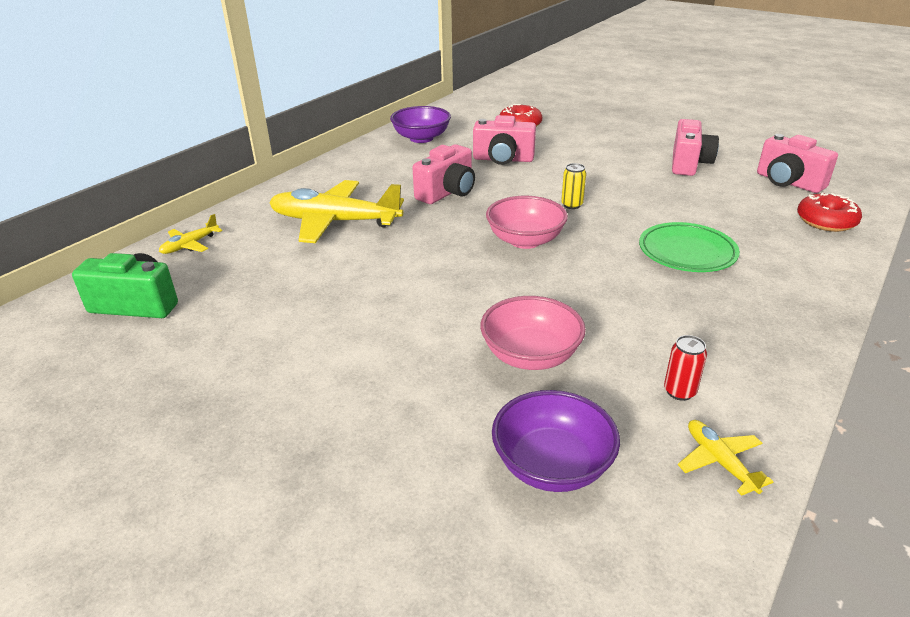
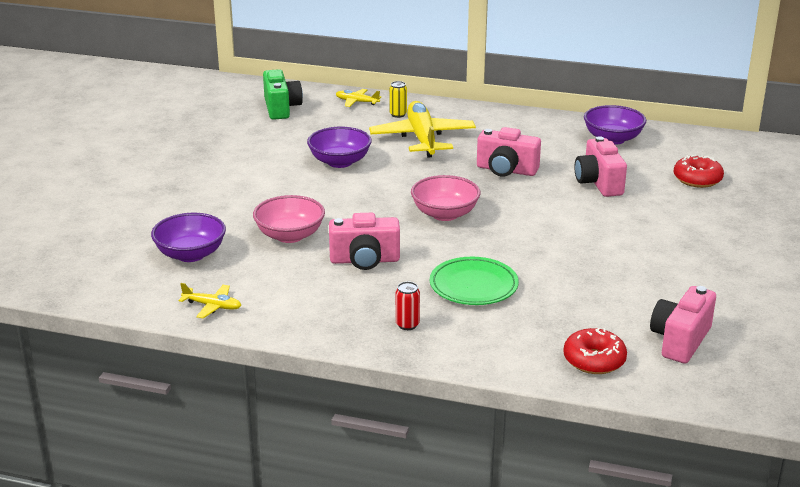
camera: 70 degrees right, 5 degrees down
yellow can [561,163,586,209] -> yellow can moved to [389,81,407,118]
red can [664,335,707,401] -> red can moved to [396,281,420,330]
pink camera [672,119,719,176] -> pink camera moved to [329,213,400,270]
yellow plane [678,420,773,496] -> yellow plane turned 60 degrees clockwise [178,283,242,318]
none -> purple bowl [307,127,372,168]

